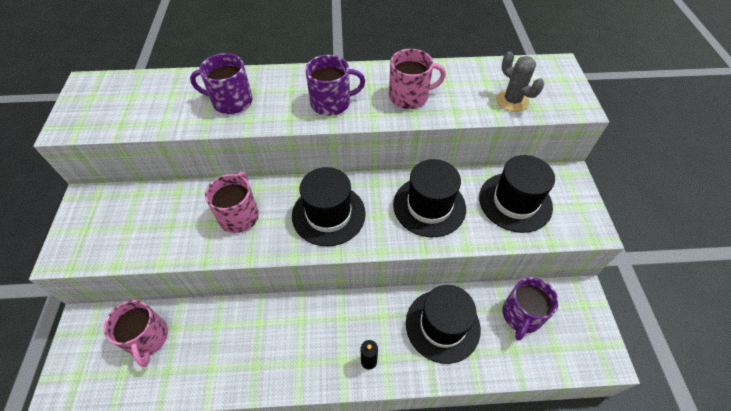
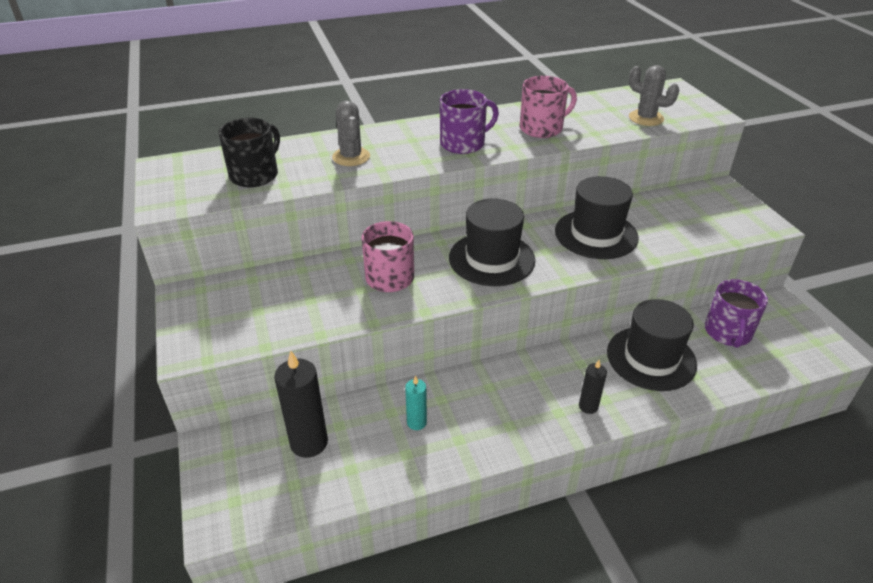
camera: 15 degrees left, 15 degrees down
pink mug [104,300,168,367] -> black candle [274,351,328,458]
purple mug [190,53,253,114] -> grey cactus [332,101,370,166]
black hat [479,155,555,233] -> none
none -> black mug [219,118,280,187]
none -> turquoise candle [405,375,427,430]

